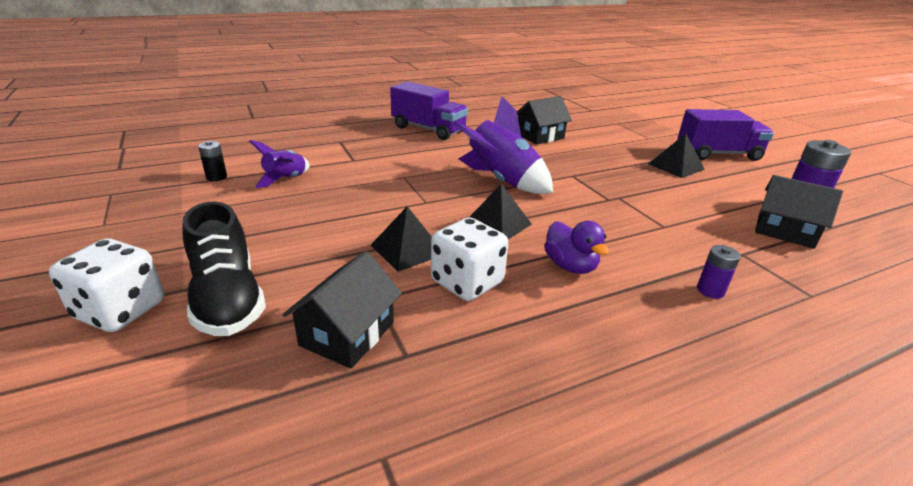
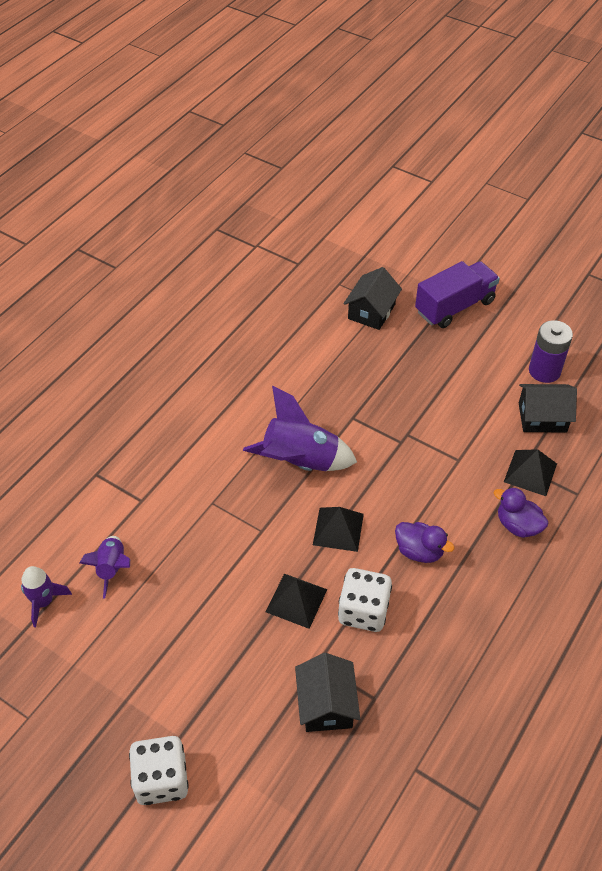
camera: 30 degrees left, 20 degrees up
black shoe [182,202,266,336] -> none
black battery [198,141,227,181] -> purple rocket [21,566,72,627]
purple truck [390,82,468,140] -> none
black house [517,96,572,145] -> black house moved to [344,267,402,330]
black pyramid [648,134,705,178] -> black pyramid moved to [504,449,557,496]
purple battery [697,245,741,299] -> purple duck [494,487,548,538]

